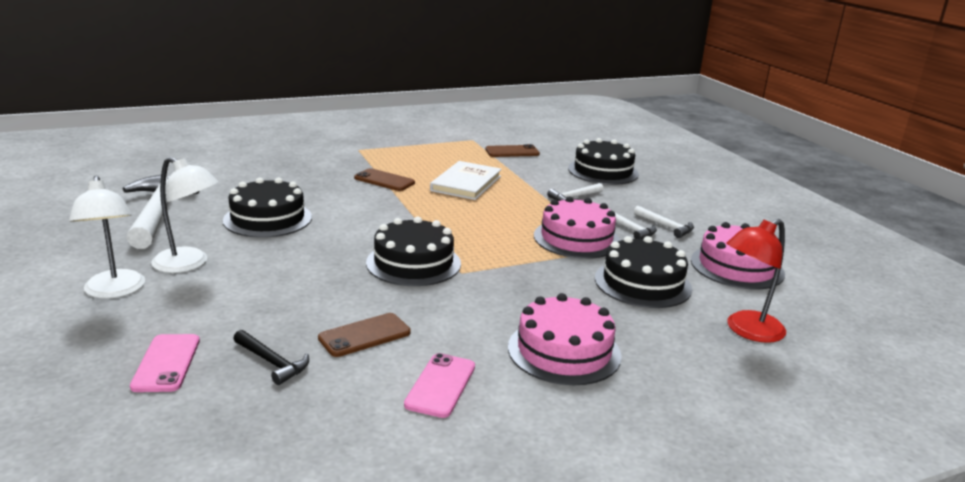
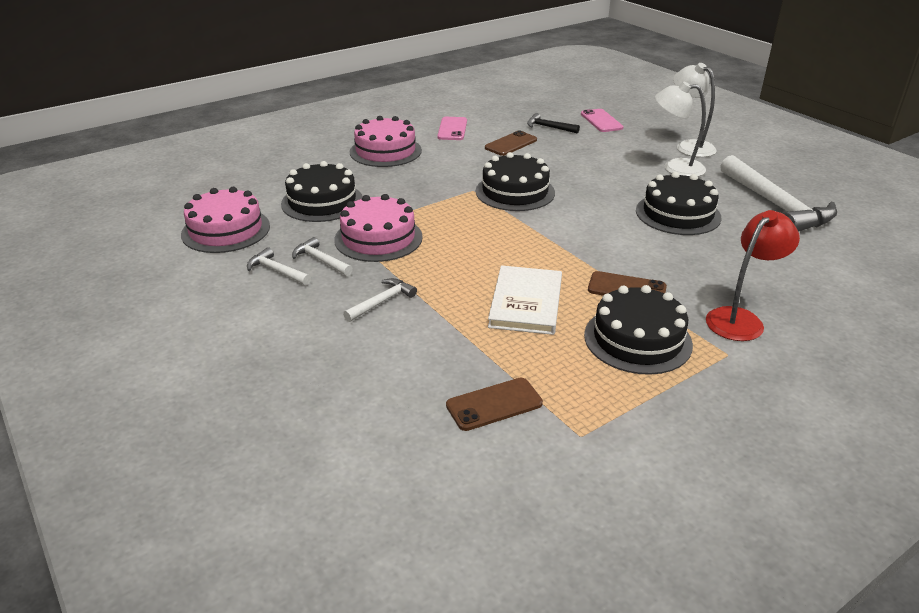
camera: 170 degrees right, 10 degrees up
black cake [568,138,639,185] -> black cake moved to [584,285,693,375]
red lamp [726,219,786,343] -> red lamp moved to [706,210,800,341]

